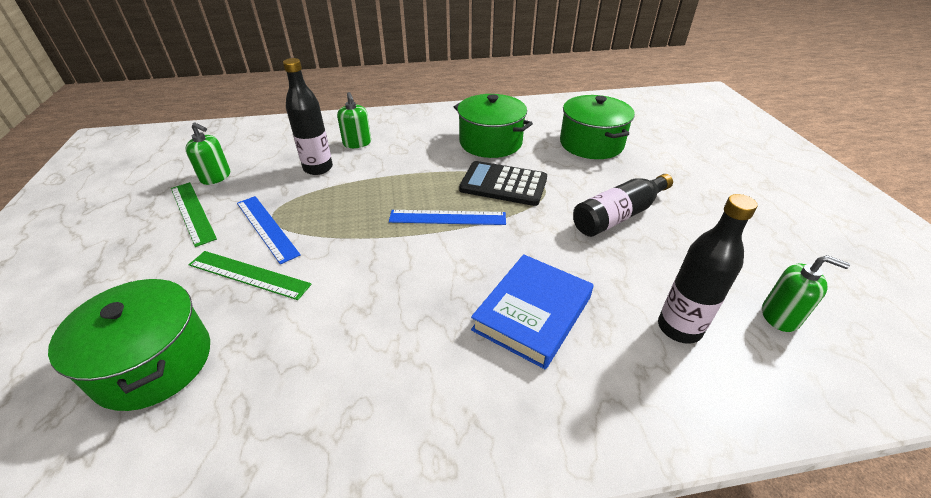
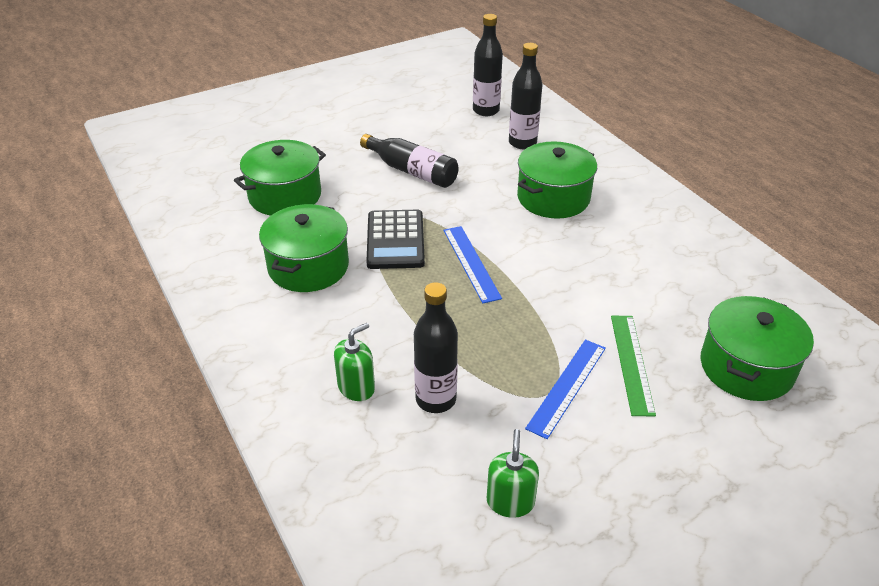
camera: 110 degrees left, 0 degrees up
green ruler [171,182,217,247] -> none
blue book [471,254,594,369] -> green pot [517,141,597,219]
green soap dispenser [762,255,850,332] -> black bottle [473,14,503,116]

